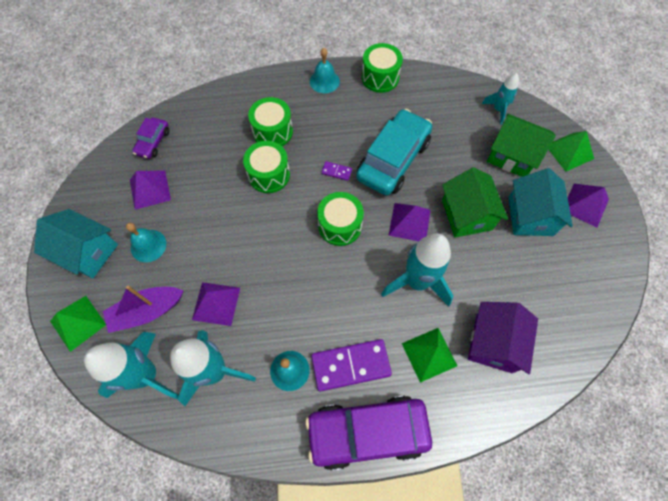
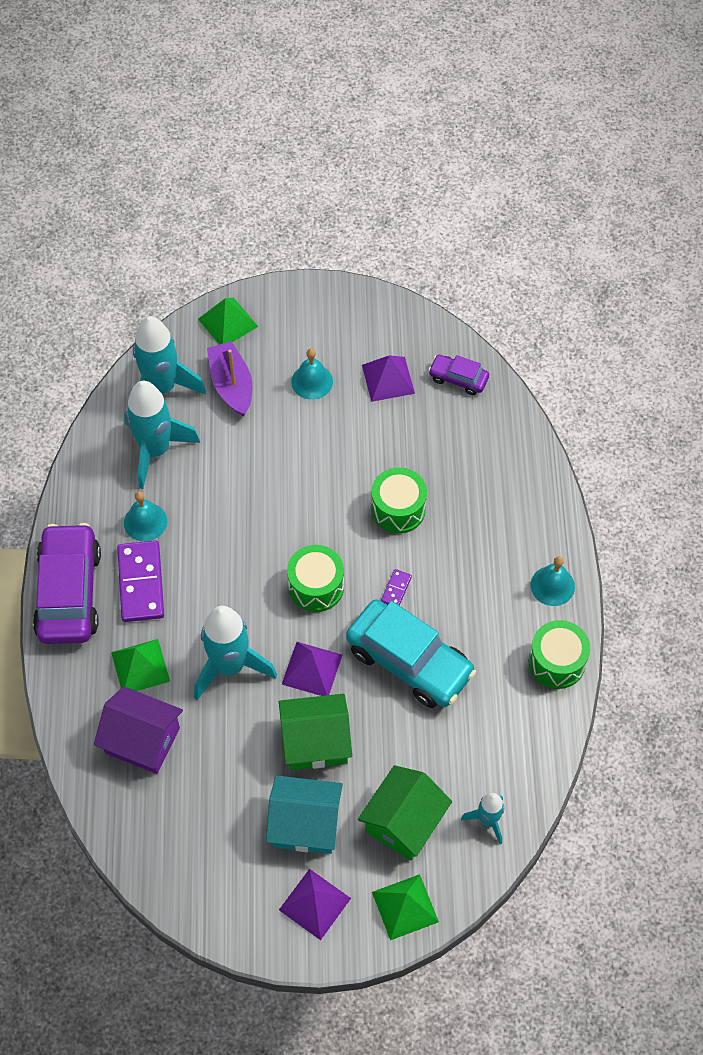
camera: 95 degrees right, 5 degrees down
turquoise house [34,209,118,279] -> none
purple pyramid [192,282,240,326] -> none
green drum [248,97,293,146] -> none

